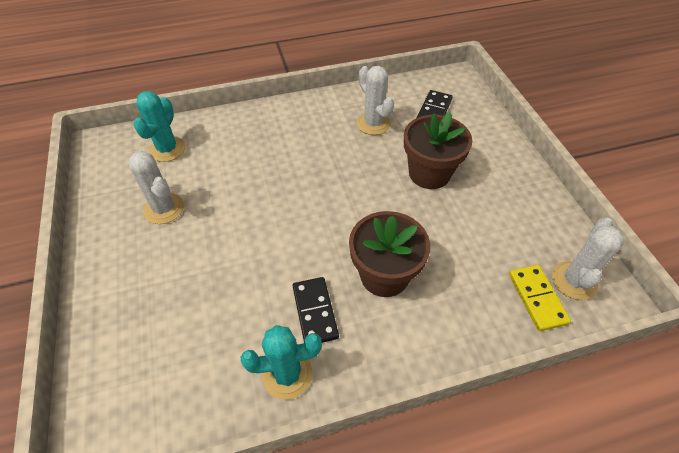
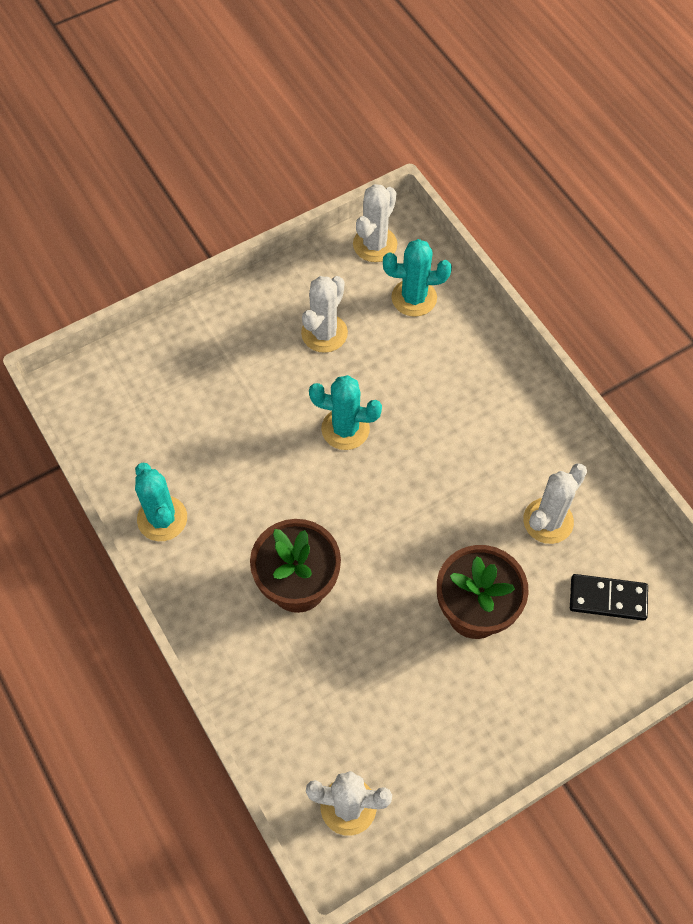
camera: 75 degrees right, 10 degrees up
black domino [293,277,339,343] -> none
yellow domino [509,265,571,331] -> none
none -> turquoise cactus [309,375,382,450]
none -> white cactus [353,184,397,262]

